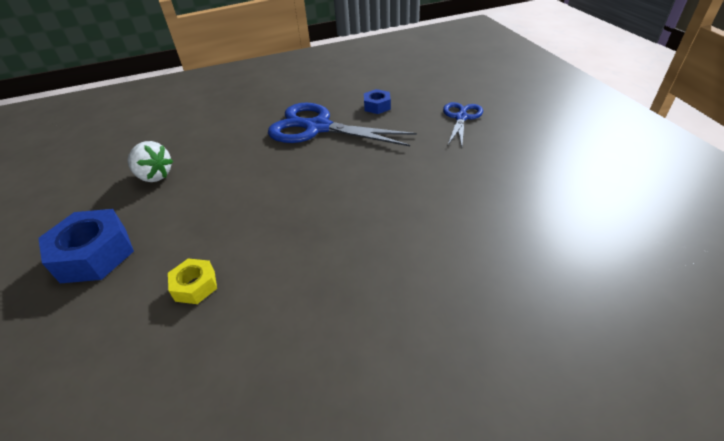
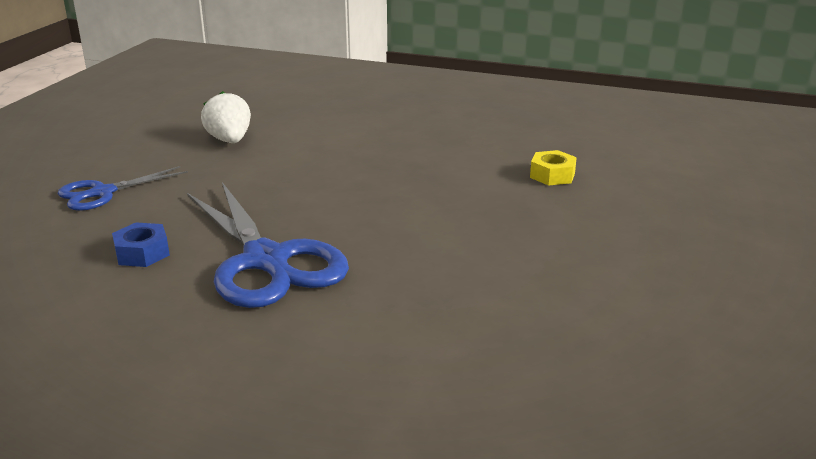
camera: 145 degrees left, 15 degrees down
blue nut [38,209,134,283] -> none
white strawberry [128,141,173,182] -> white strawberry moved to [201,91,251,143]

